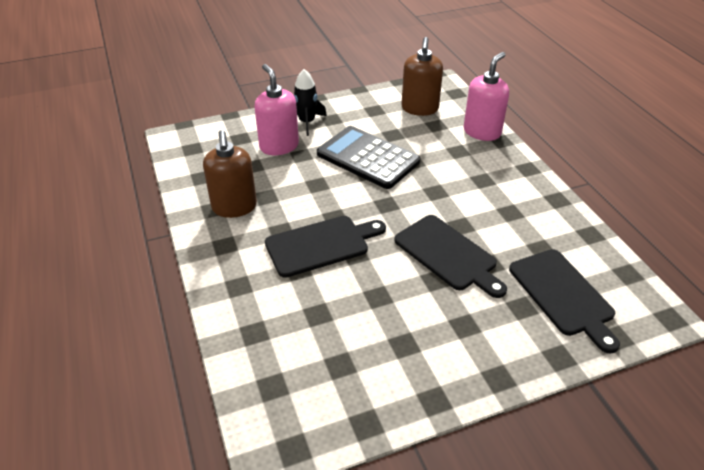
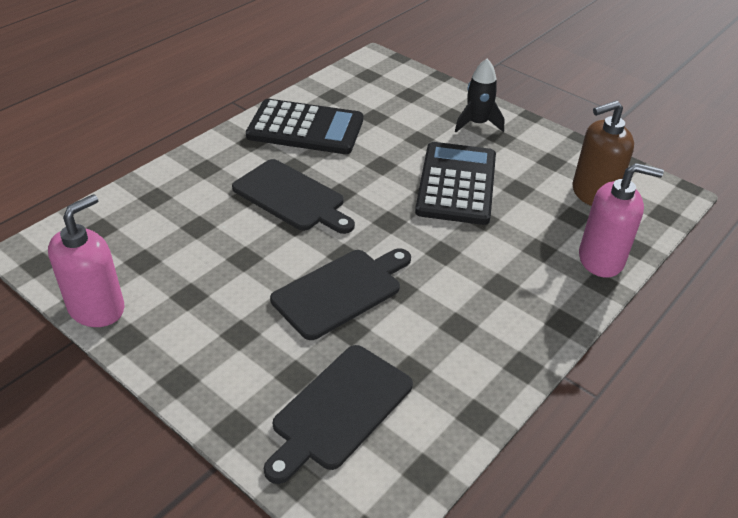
camera: 60 degrees right, 0 degrees up
brown soap dispenser [203,130,257,218] -> black calculator [246,99,363,154]
pink soap dispenser [254,64,299,155] -> pink soap dispenser moved to [48,194,125,327]
black cutting board [394,215,507,298] -> black cutting board turned 150 degrees counterclockwise [270,248,411,340]

